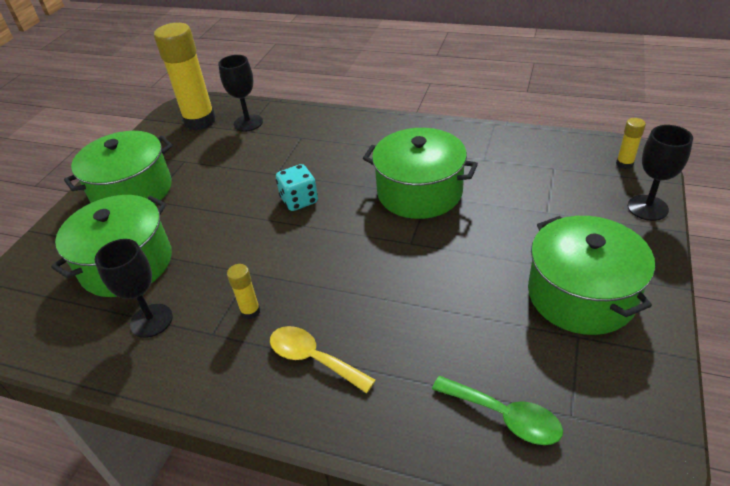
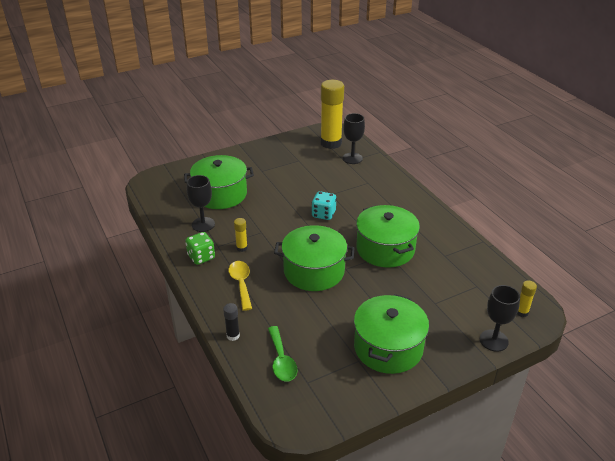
camera: 40 degrees right, 5 degrees down
green pot [64,131,173,204] -> green pot moved to [274,225,354,291]
none -> green dice [185,232,215,265]
none -> black glue stick [223,303,240,341]

